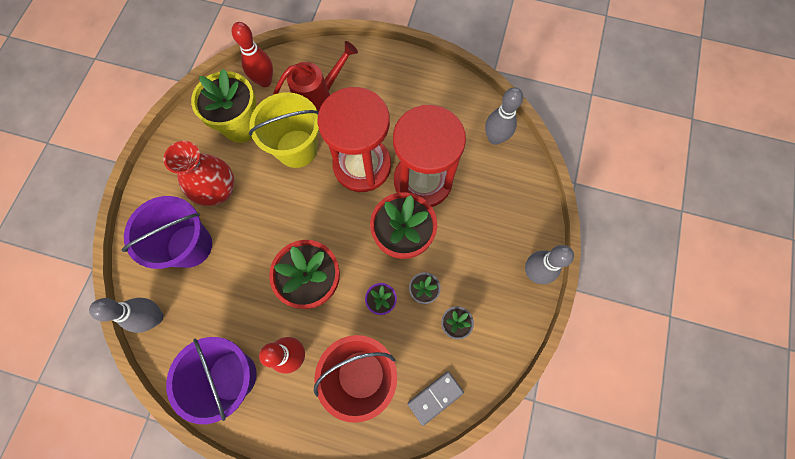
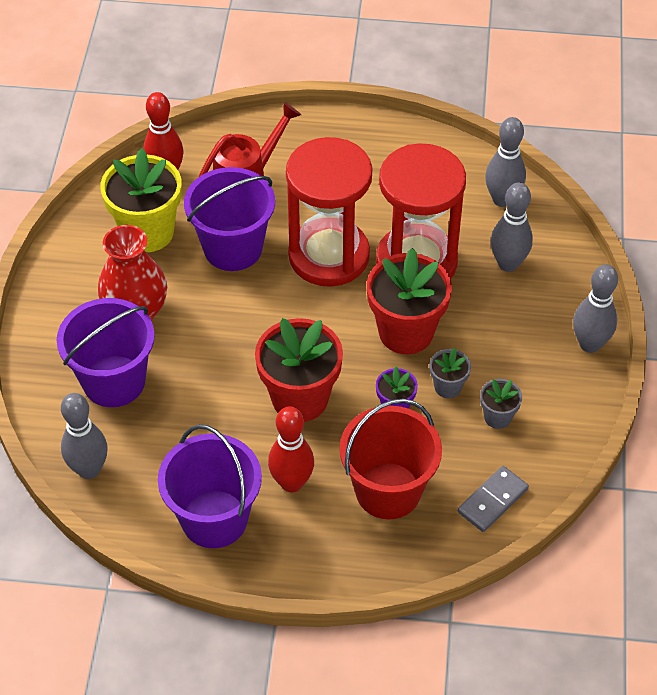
camera: 10 degrees left, 20 degrees down
yellow bucket [249,92,319,168] -> purple bucket [184,167,275,271]
none -> grey bowling pin [491,182,533,272]

